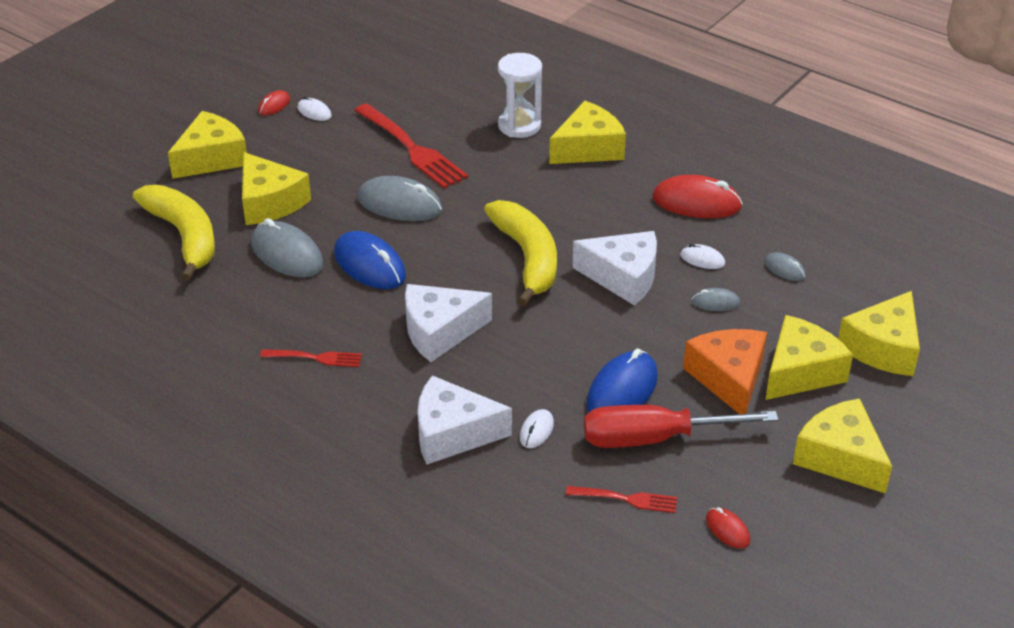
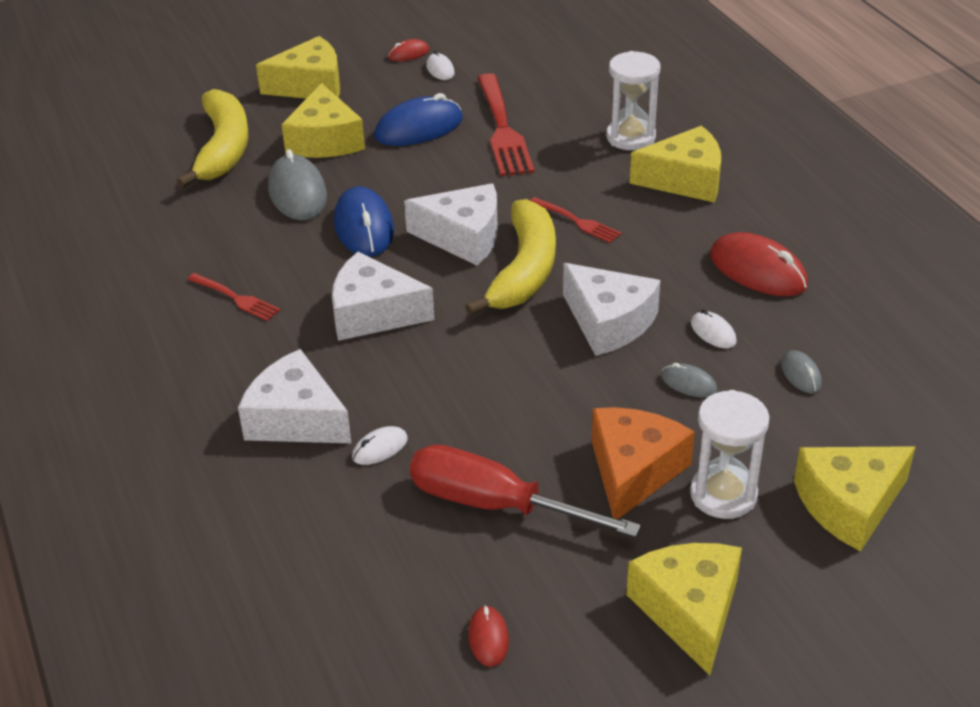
camera: 30 degrees right, 0 degrees up
grey mouse [357,176,442,221] -> none
red fork [566,486,677,513] -> red fork moved to [530,197,621,243]
blue mouse [587,348,658,412] -> blue mouse moved to [374,93,463,146]
yellow cheese [765,315,853,400] -> white hourglass [690,390,769,519]
none -> white cheese [404,183,498,266]

